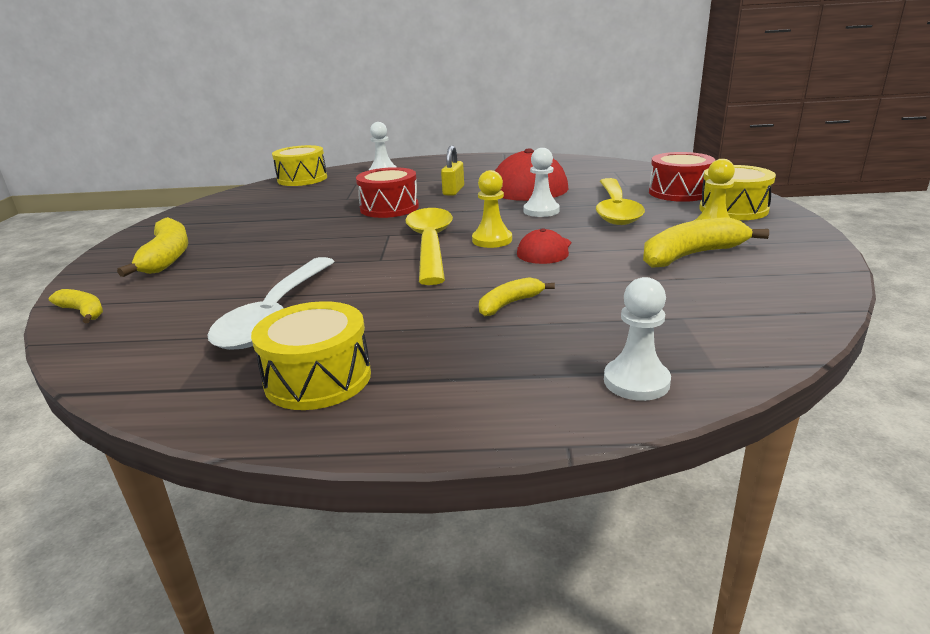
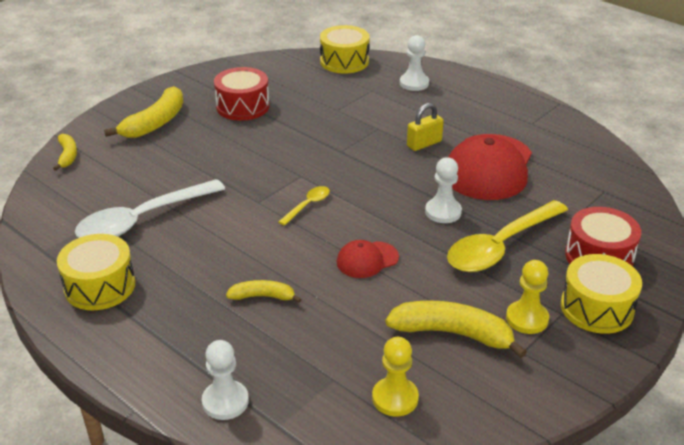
camera: 40 degrees right, 10 degrees up
red drum [356,167,419,218] -> red drum moved to [214,67,270,121]
yellow spoon [405,208,453,285] -> yellow spoon [278,186,330,226], size x0.45
yellow pawn [472,170,512,248] -> yellow pawn moved to [372,337,419,416]

